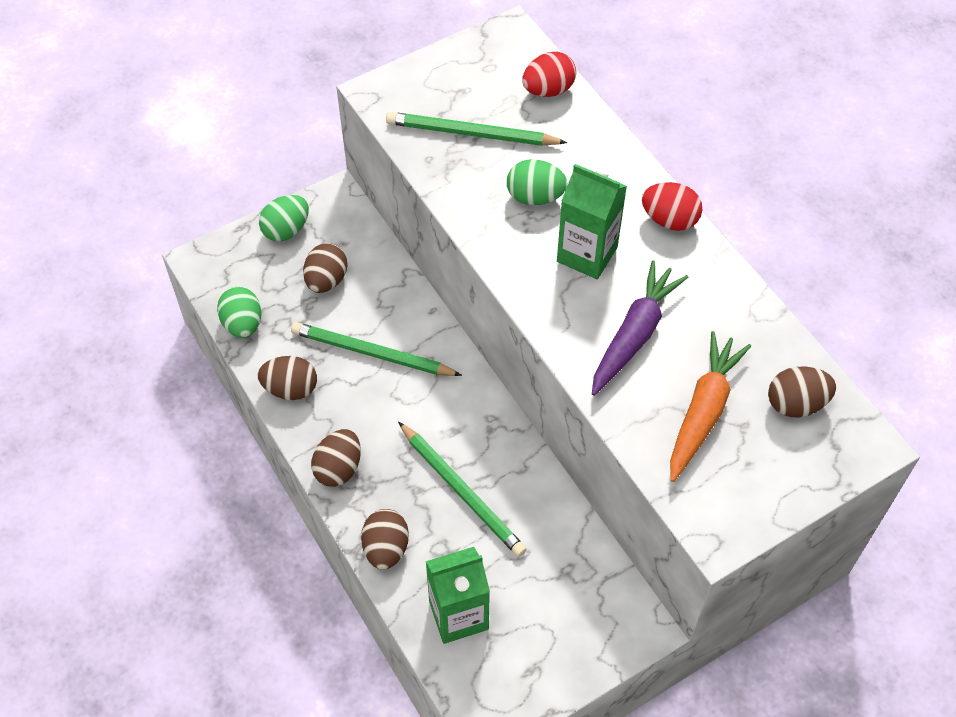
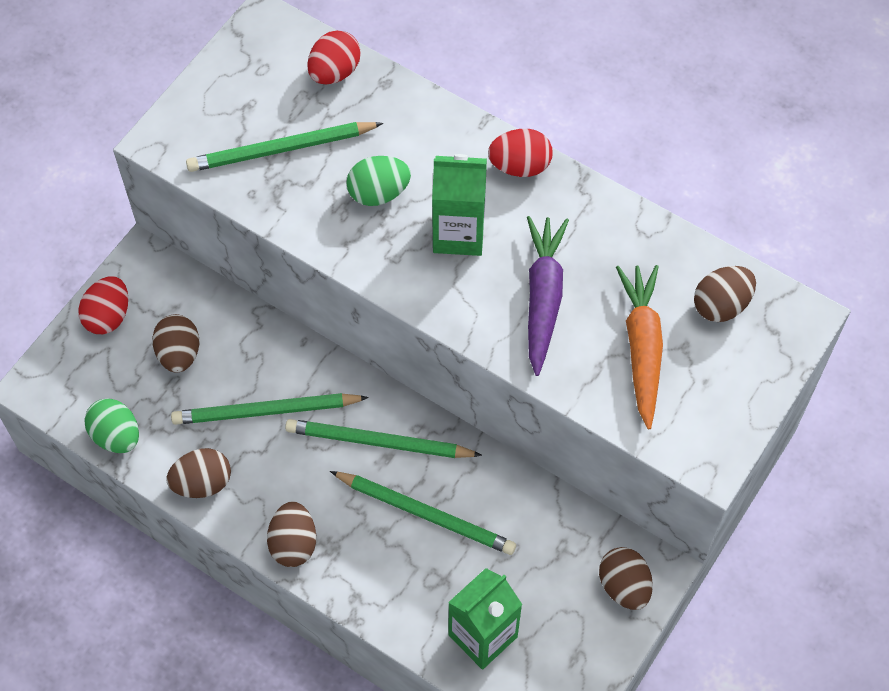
camera: 25 degrees left, 5 degrees up
green egg [259,195,309,242] -> red egg [78,276,128,334]
brown egg [361,509,409,570] -> brown egg moved to [599,547,653,610]
none -> green pencil [285,419,482,458]

